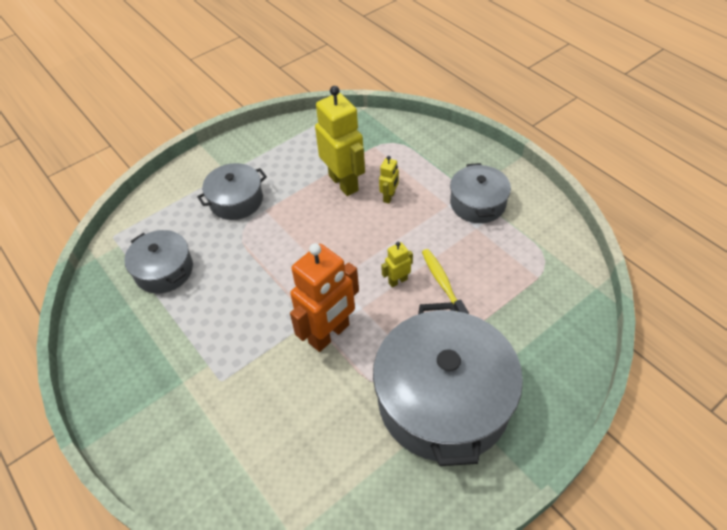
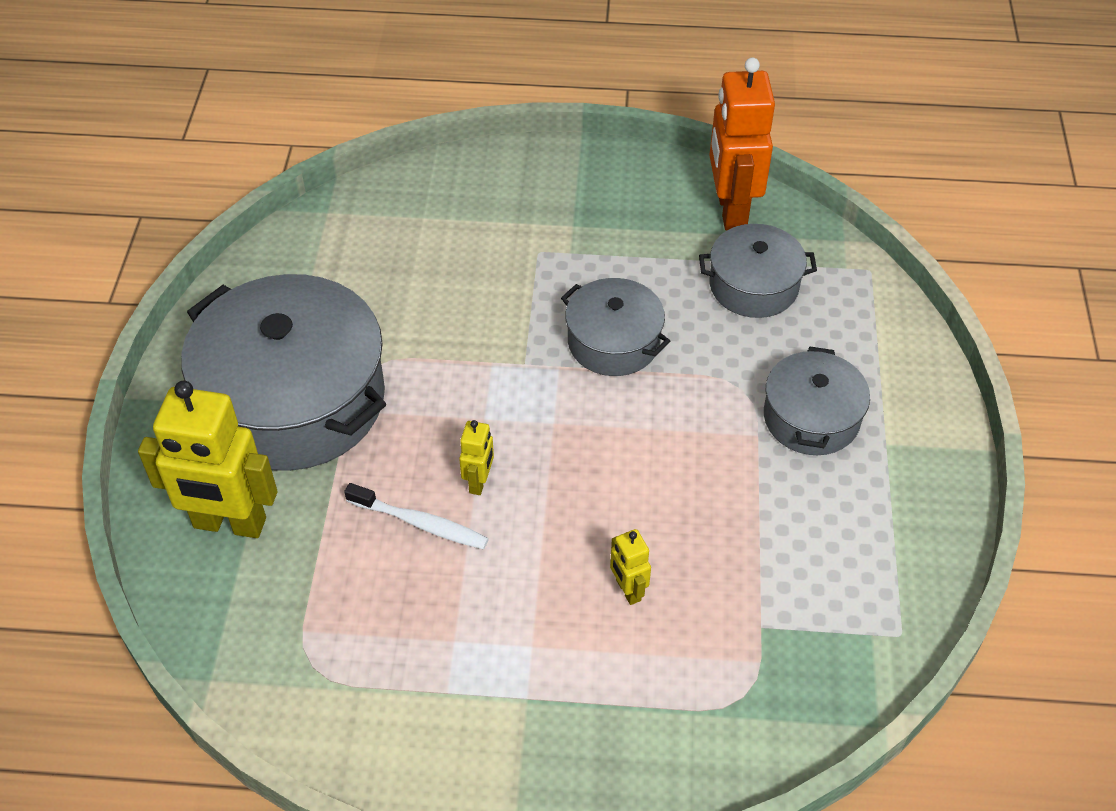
camera: 130 degrees right, 0 degrees up
orange robot [290,243,359,352] -> orange robot moved to [709,57,775,231]
yellow robot [315,86,365,196] -> yellow robot moved to [138,380,277,538]
yellow toothbrush [422,249,469,314] -> white toothbrush [344,483,489,549]
grey pot [450,163,511,223] -> grey pot moved to [561,278,670,376]

